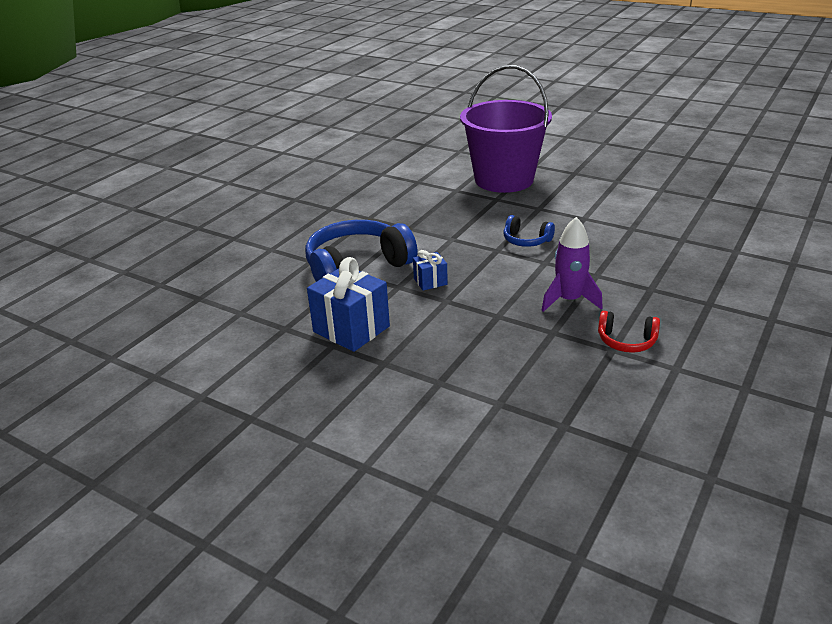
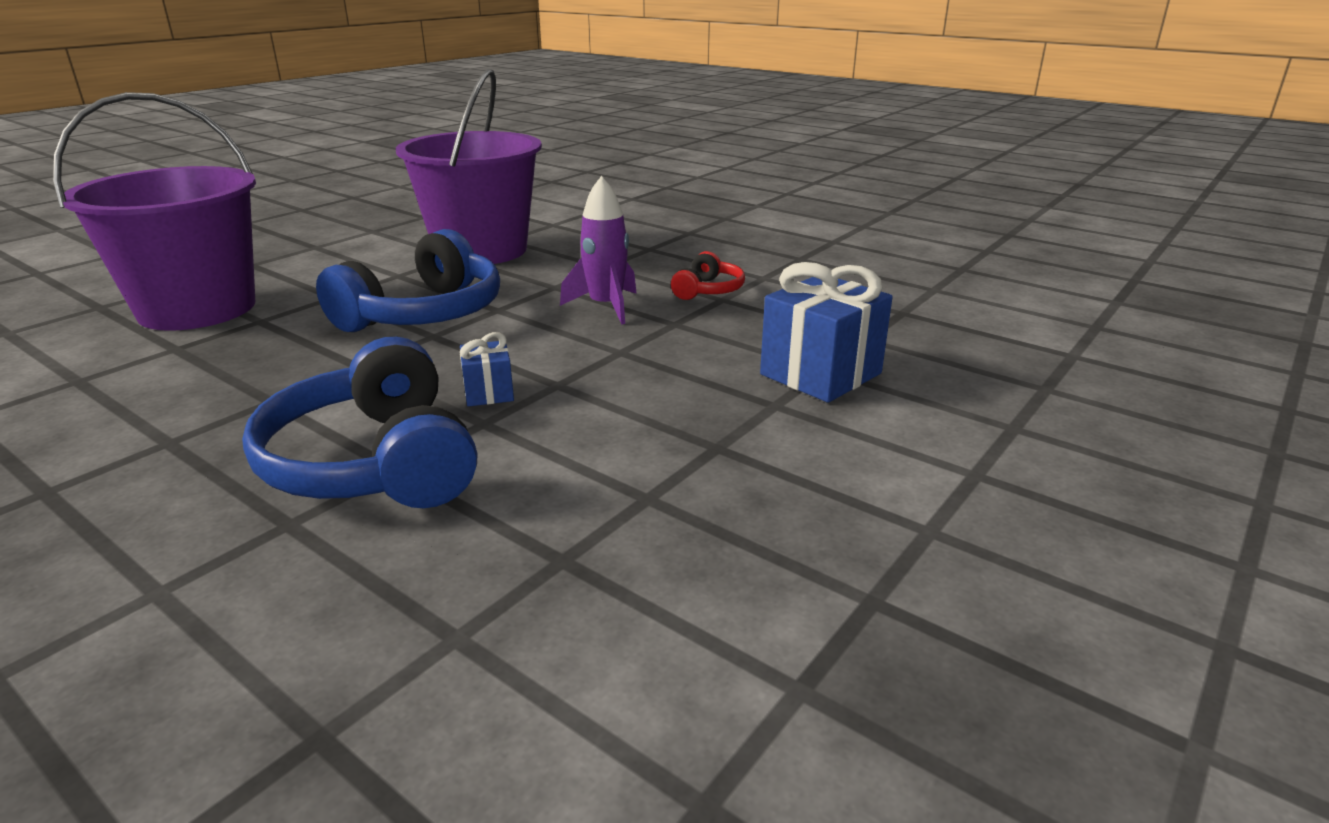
camera: 85 degrees left, 5 degrees down
blue gift [307,257,390,352] -> blue gift moved to [760,262,893,403]
blue headphones [504,215,555,247] -> blue headphones [316,229,500,332], size x2.05
none -> purple bucket [396,69,542,264]

